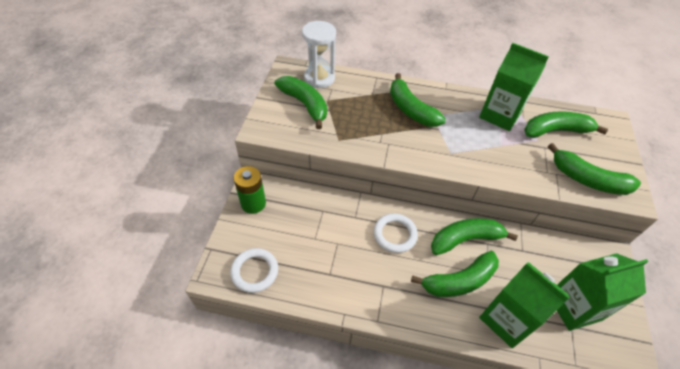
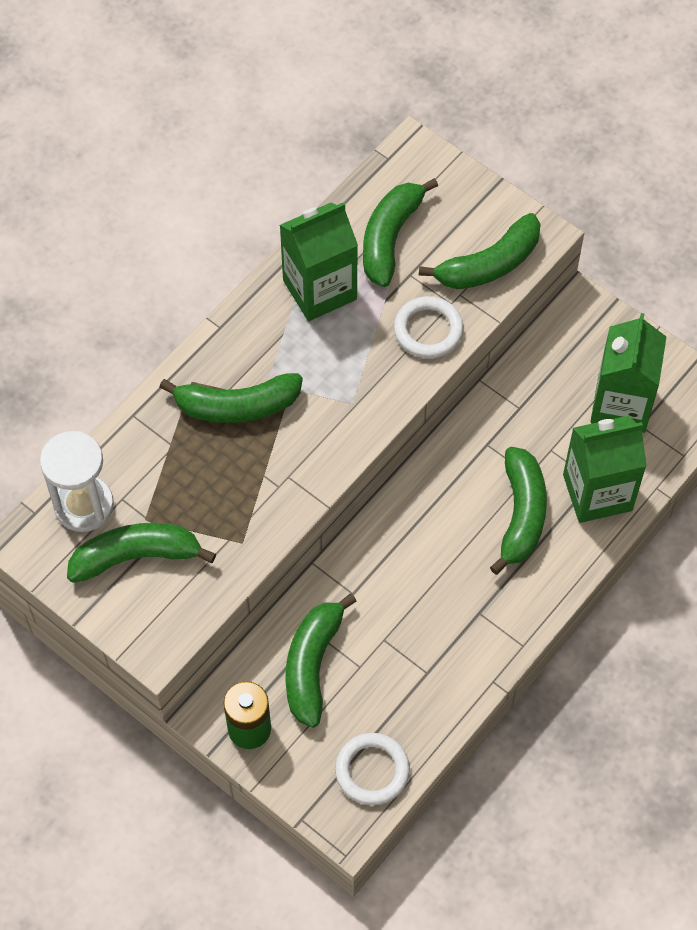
camera: 60 degrees left, 10 degrees up
white ring [374,214,418,253] -> white ring moved to [394,296,464,358]
green banana [431,218,518,255] -> green banana moved to [286,593,356,728]

